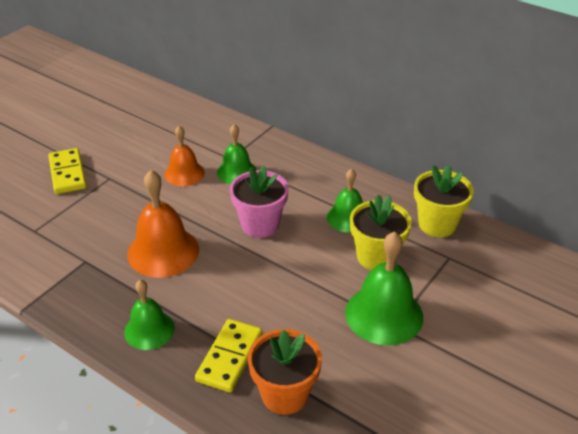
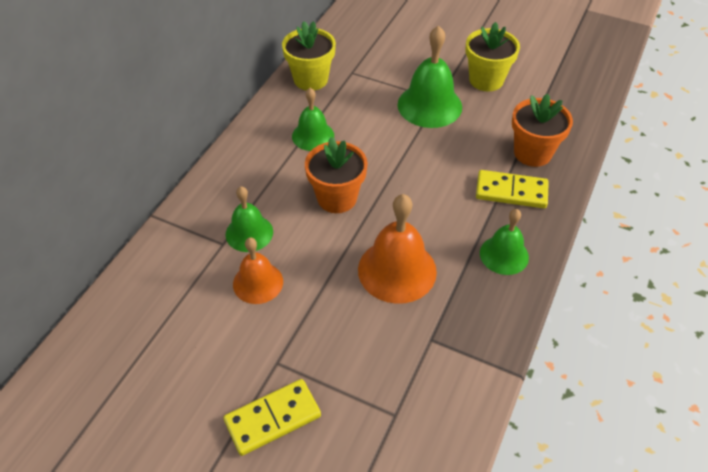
camera: 100 degrees left, 10 degrees up
pink flower pot [230,166,289,238] -> orange flower pot [305,137,368,213]
yellow flower pot [350,194,412,270] -> yellow flower pot moved to [466,22,520,91]

